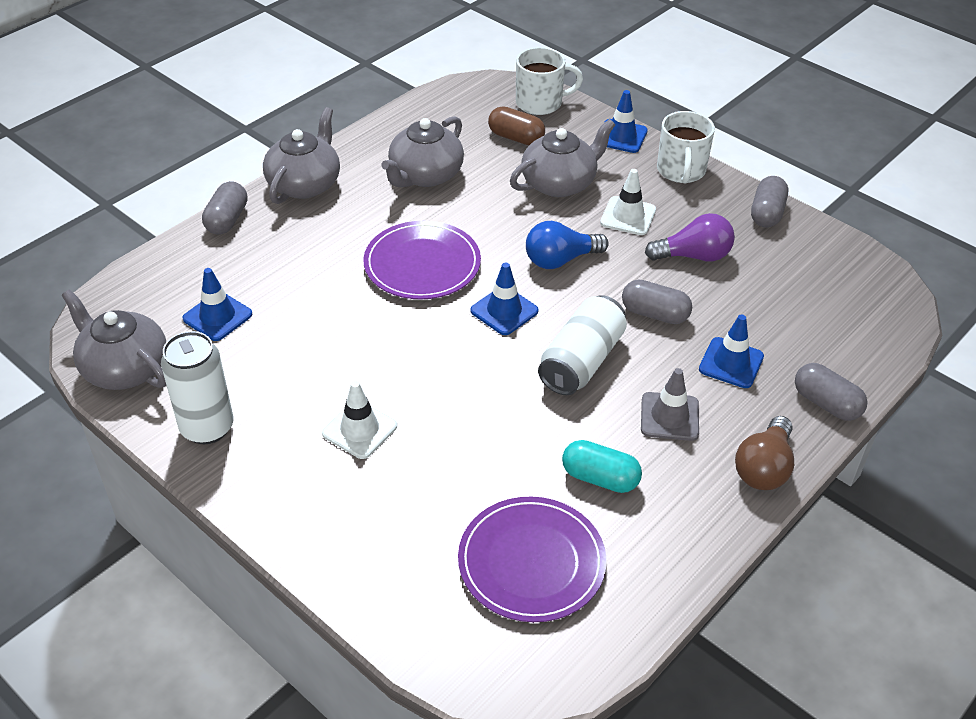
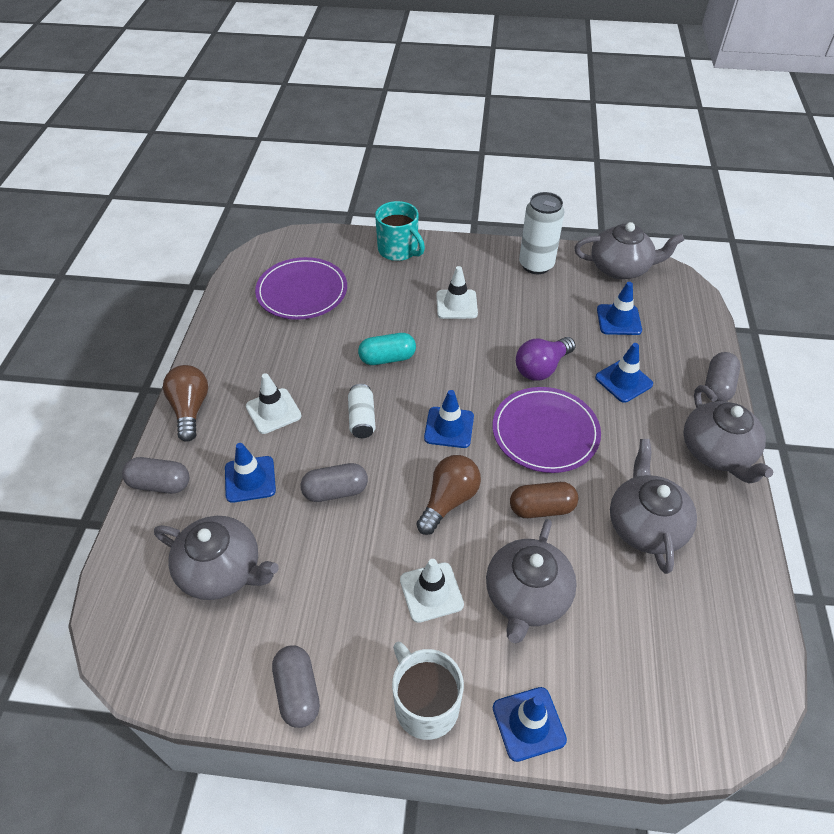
camera: 145 degrees right, 5 degrees up
grey capsule [202,181,247,235] -> grey capsule turned 45 degrees clockwise [705,352,740,402]
brown capsule [488,106,545,145] -> brown capsule moved to [510,482,578,518]
white mug [516,47,583,115] -> none
blue light bulb [526,221,609,269] -> brown light bulb [416,455,481,535]
white can [538,295,627,395] -> white can [348,384,376,438], size x0.59
turquoise capsule [562,440,642,493] -> turquoise capsule moved to [358,333,416,365]
grey traffic cone [641,368,699,441] -> white traffic cone [246,373,301,434]
purple light bulb [645,213,735,261] -> purple light bulb moved to [516,337,576,381]
none -> grey teapot [154,516,279,600]
none -> turquoise mug [375,201,425,261]
none -> blue traffic cone [595,343,653,403]

